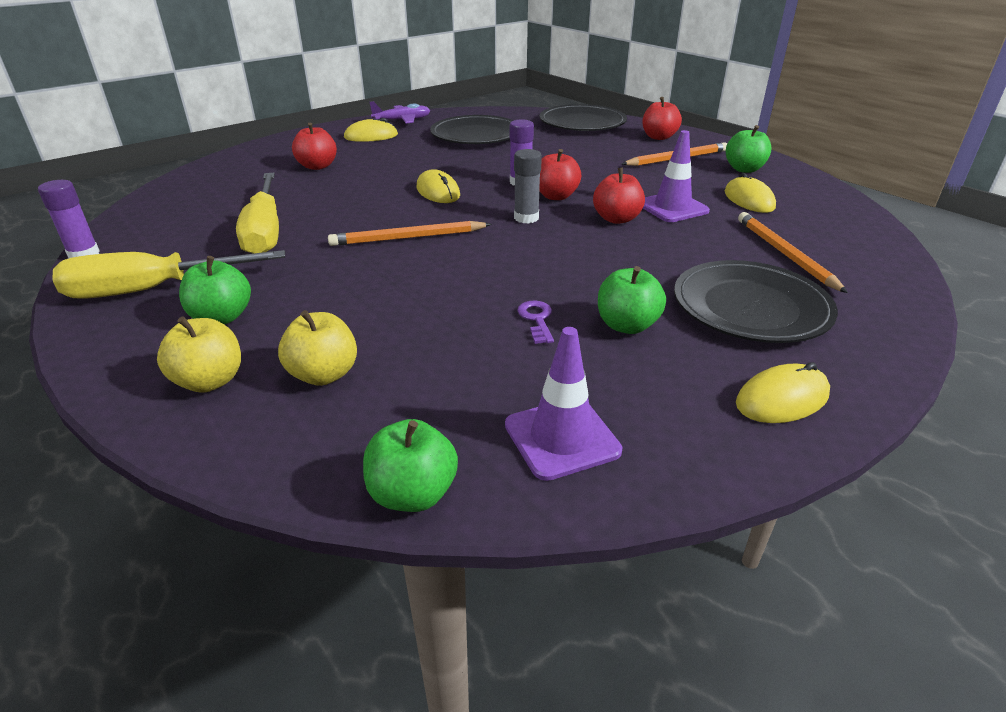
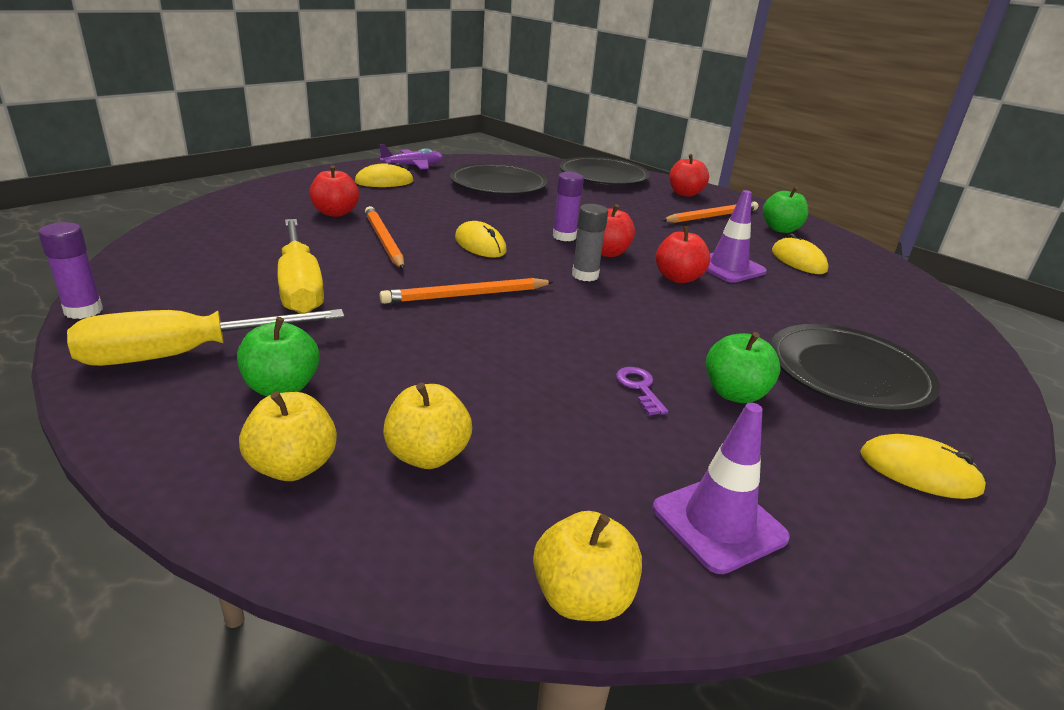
camera: 10 degrees left, 5 degrees down
green apple [363,419,458,512] -> yellow apple [533,511,642,621]
yellow mouse [736,362,830,423] -> yellow mouse turned 60 degrees clockwise [860,434,987,499]
orange pencil [738,212,848,293] -> orange pencil moved to [365,206,404,269]

